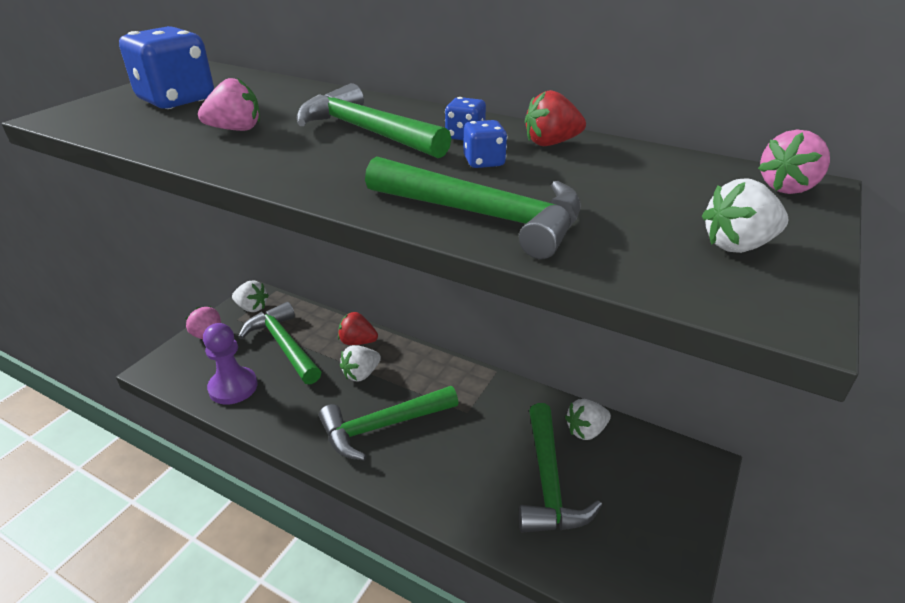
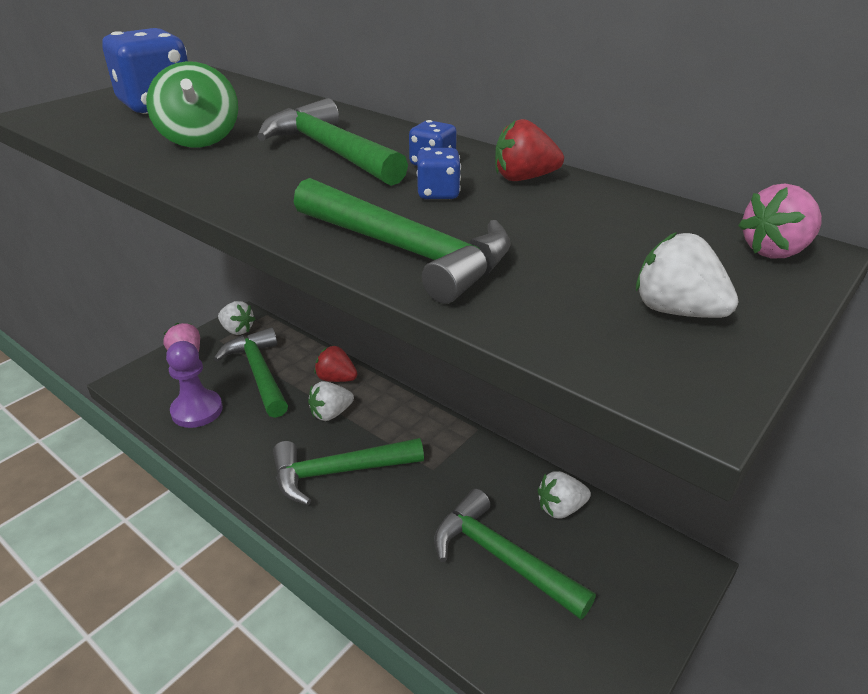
camera: 10 degrees right, 0 degrees up
pink strawberry [198,78,260,131] -> green spinning top [146,61,238,148]
green hammer [519,403,602,533] -> green hammer turned 120 degrees clockwise [434,489,596,620]
white strawberry [702,178,789,253] -> white strawberry turned 45 degrees clockwise [636,232,739,318]

